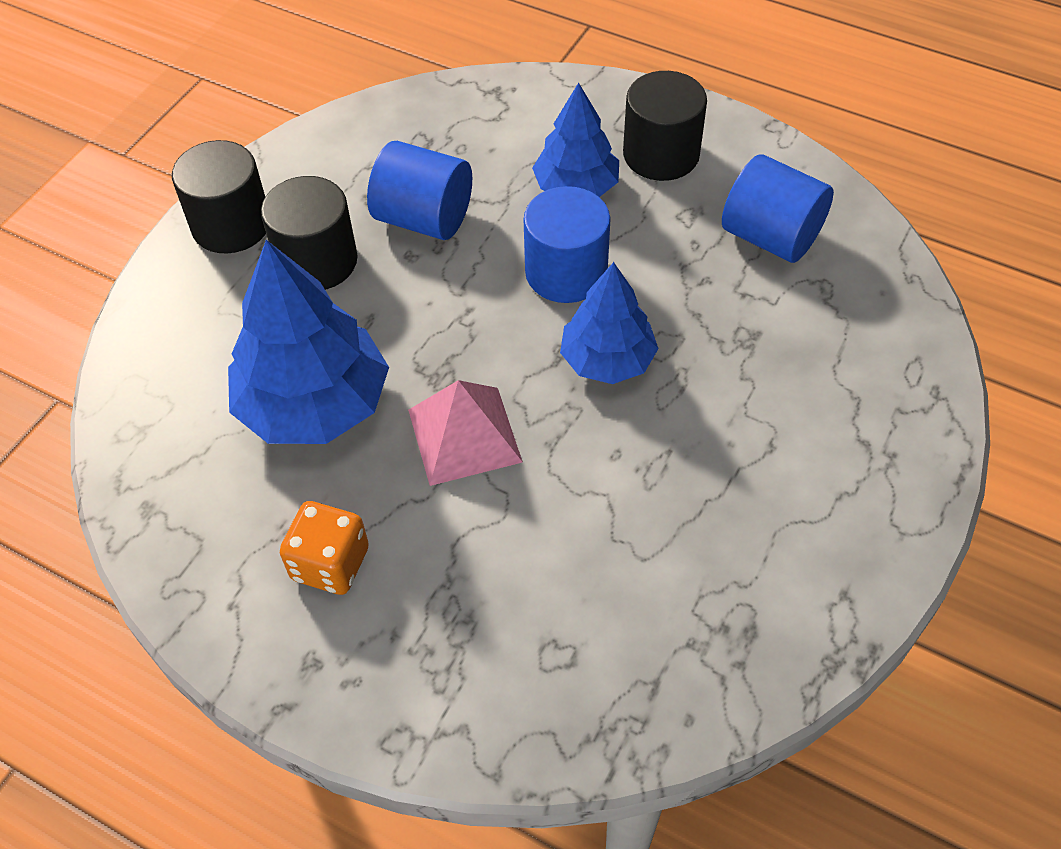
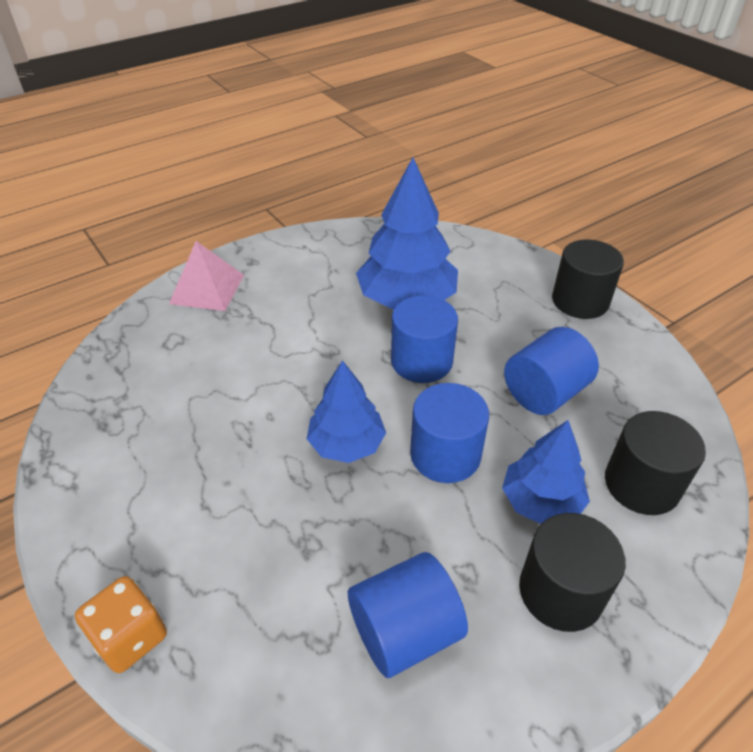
camera: 115 degrees right, 10 degrees down
black cylinder [261,176,358,290] -> black cylinder moved to [605,411,706,515]
orange dice [280,501,369,595] -> orange dice moved to [75,576,167,673]
pink pyramid [408,380,523,486] -> pink pyramid moved to [169,241,244,311]
none -> blue cylinder [391,295,458,383]

